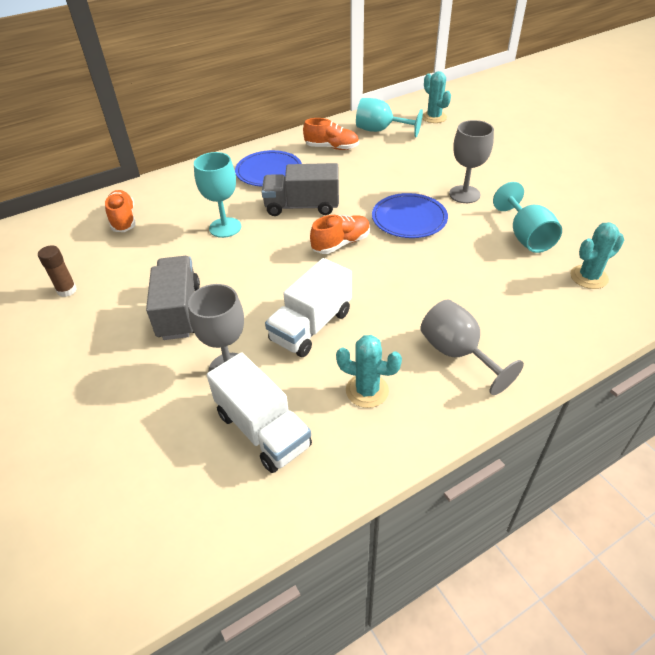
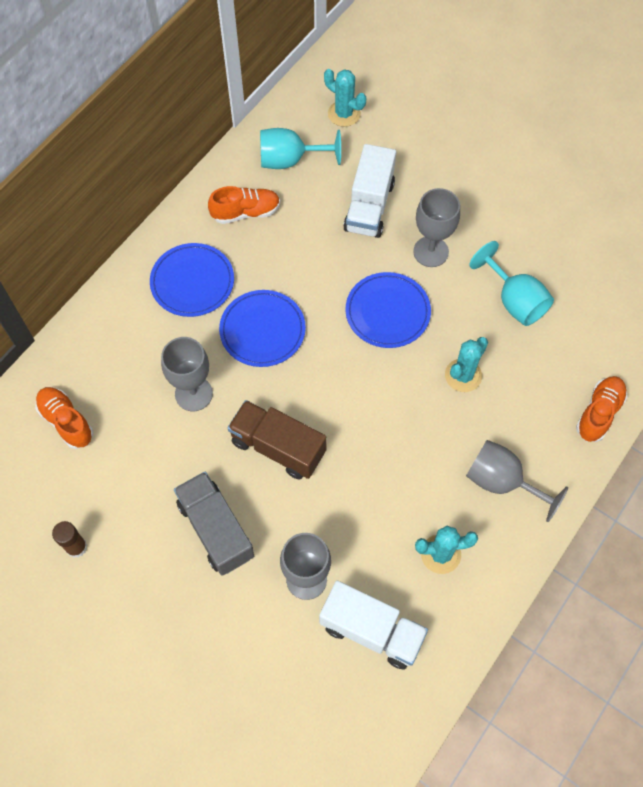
camera: 25 degrees left, 20 degrees up
turquoise goblet [194,152,241,238] -> grey goblet [161,337,213,411]
grey truck [262,163,339,216] -> blue plate [219,290,306,367]
white truck [265,258,352,357] -> white truck moved to [343,144,396,238]
orange shoe [310,215,370,254] -> orange shoe moved to [576,376,627,442]
turquoise cactus [570,222,624,289] -> turquoise cactus moved to [445,337,488,392]
none -> brown truck [228,400,327,480]

